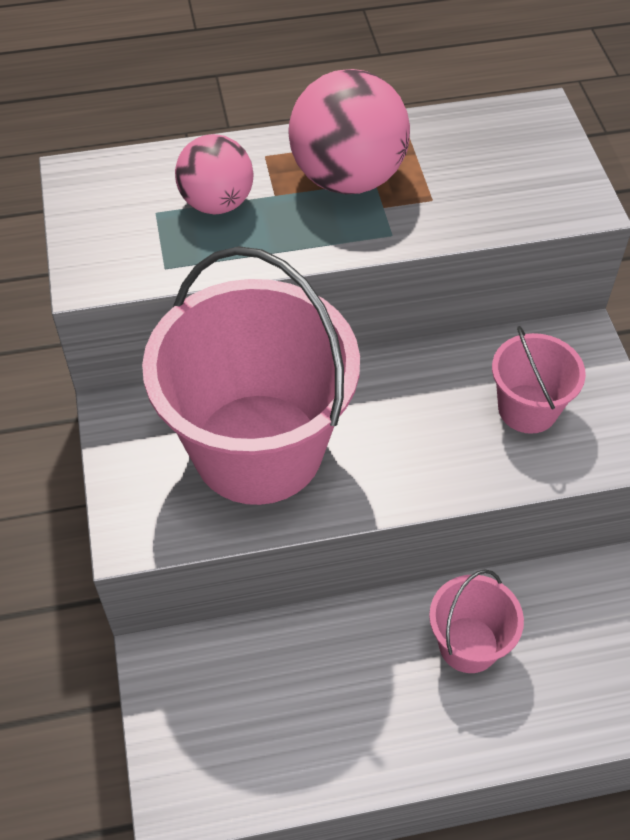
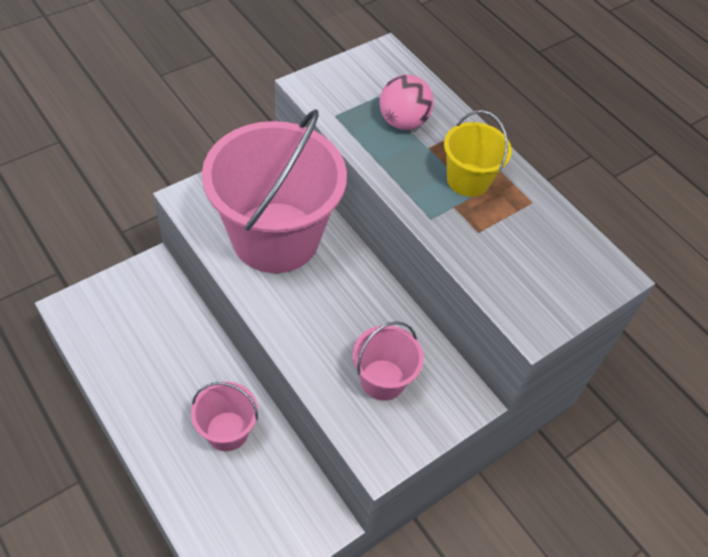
camera: 60 degrees right, 0 degrees up
pink ball [289,69,410,194] -> yellow bucket [444,110,512,197]

